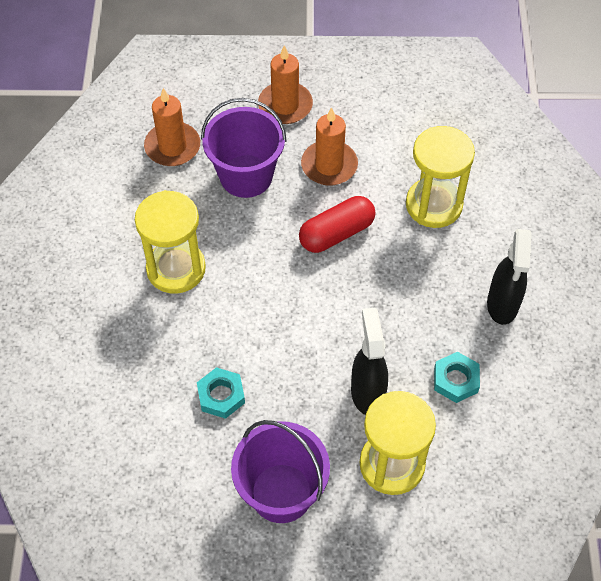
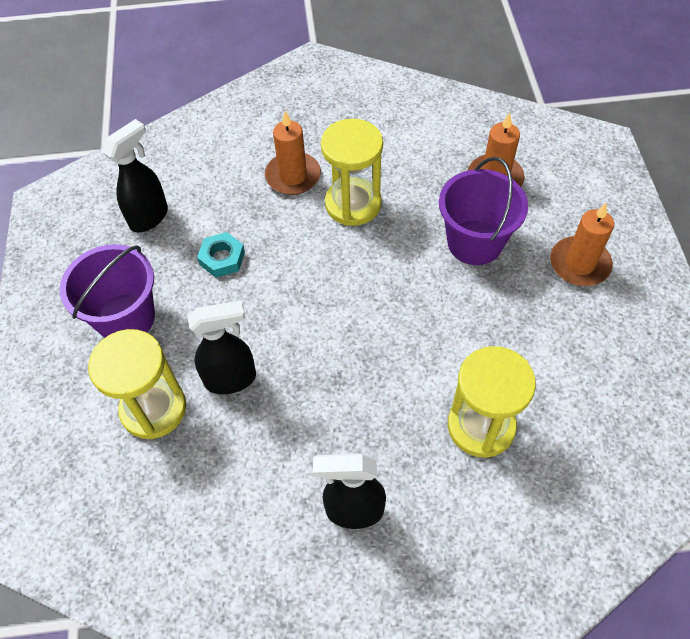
camera: 85 degrees right, 0 degrees up
red capsule [299,196,376,253] -> none
orange candle [301,107,358,186] -> orange candle moved to [265,111,321,195]
turquoise nut [434,352,480,403] -> none
none -> black spray bottle [102,119,168,232]

